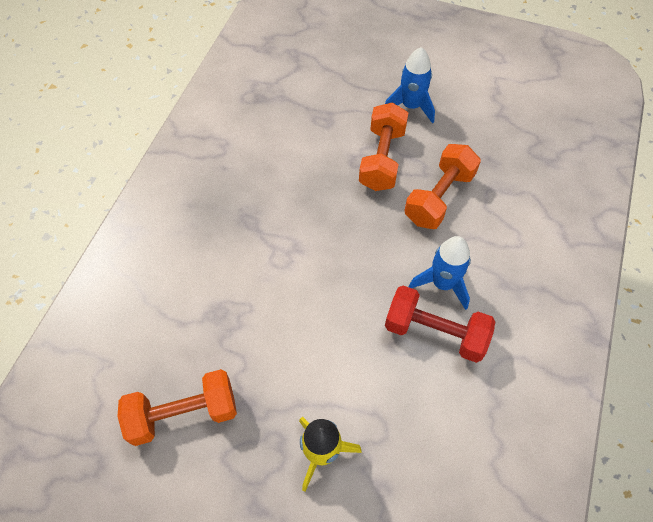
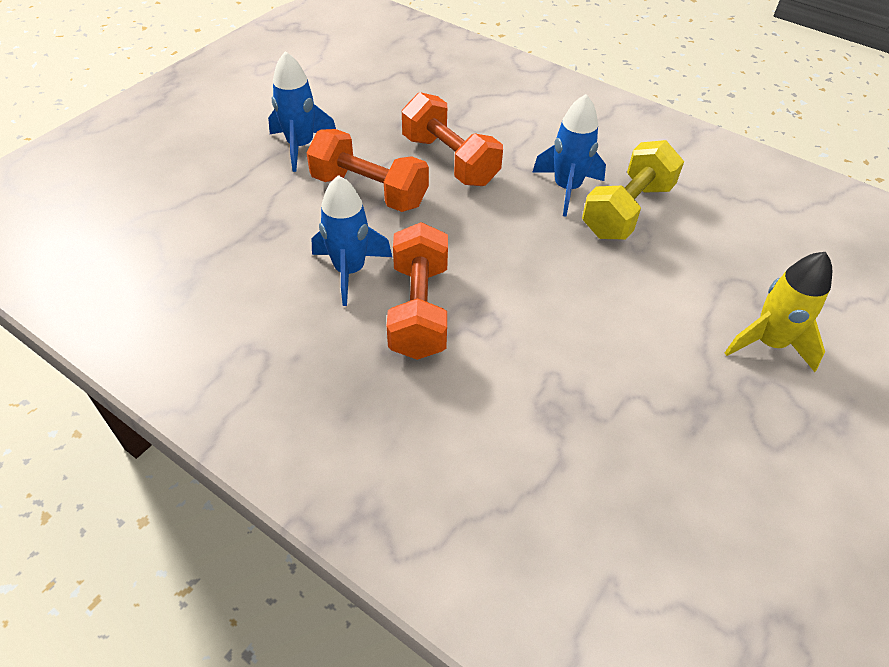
camera: 75 degrees left, 10 degrees down
orange dumbbell [117,369,237,446] -> orange dumbbell moved to [387,222,448,360]
red dumbbell [385,286,496,363] -> yellow dumbbell [582,140,684,240]
none -> blue rocket [312,175,392,306]

